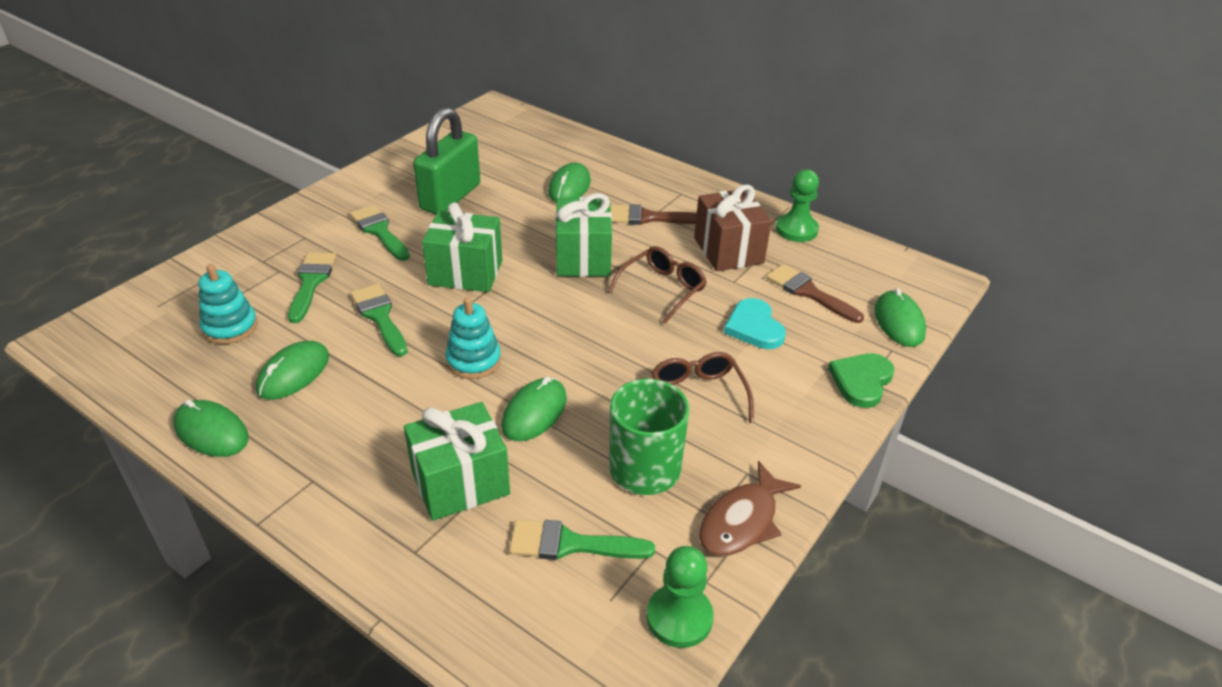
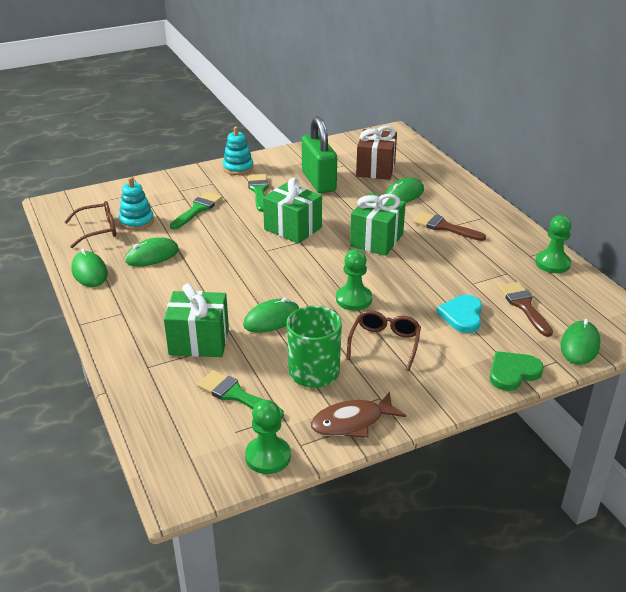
camera: 30 degrees right, 5 degrees down
green brush [350,284,408,356] -> none
green padlock [413,107,480,214] -> green padlock turned 75 degrees counterclockwise [302,116,337,193]
turquoise stacking toy [445,297,501,379] -> turquoise stacking toy moved to [223,126,253,175]
brown glasses [608,246,707,324] -> brown glasses moved to [64,201,116,248]
brown gift [694,185,772,271] -> brown gift moved to [356,126,397,180]
none -> green pawn [336,249,372,311]

